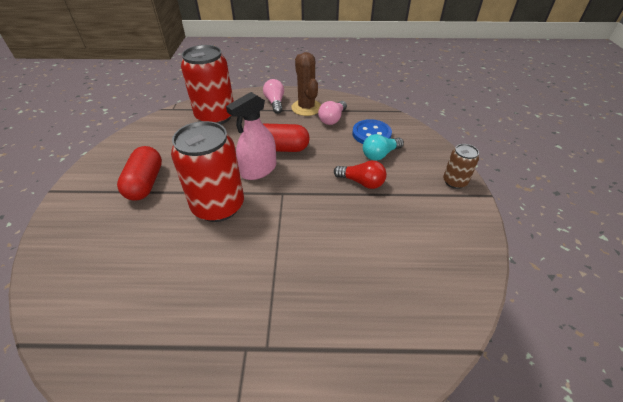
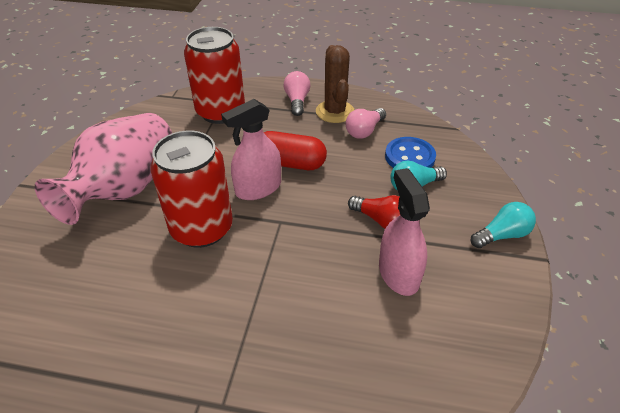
camera: 10 degrees right, 0 degrees up
red capsule [117,146,162,201] -> pink vase [35,113,172,225]
brown can [443,144,479,189] -> turquoise light bulb [471,202,536,248]
none -> pink spray bottle [379,168,430,296]

